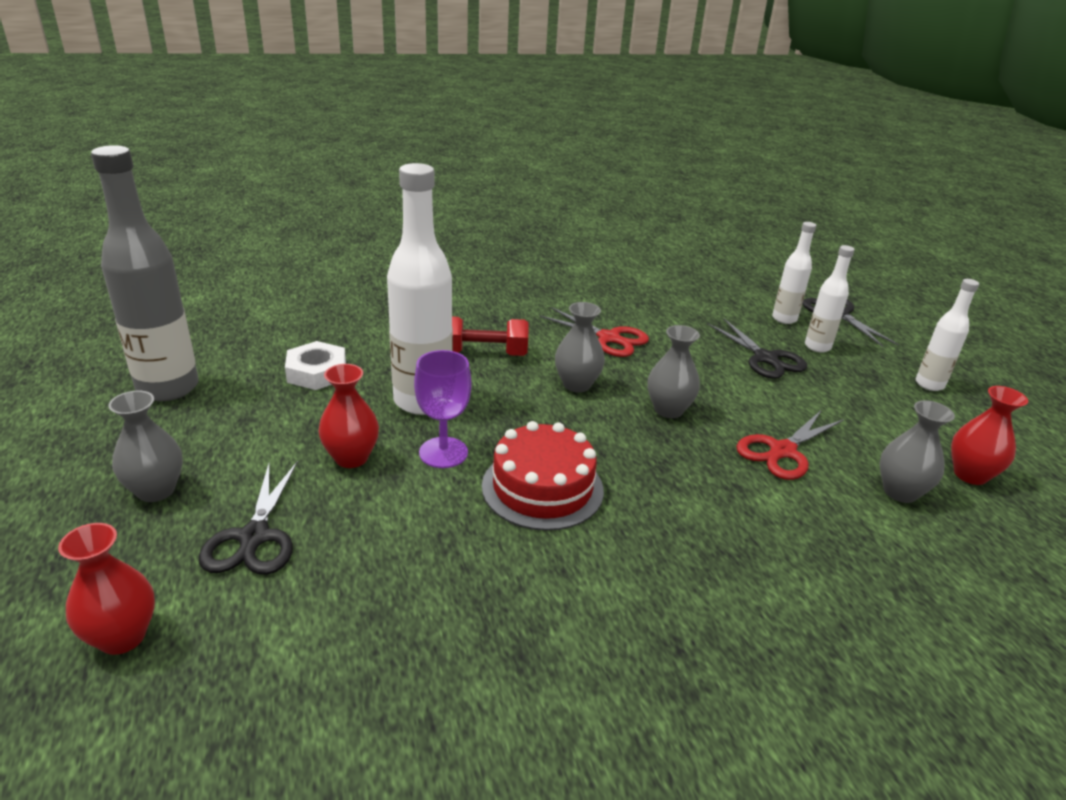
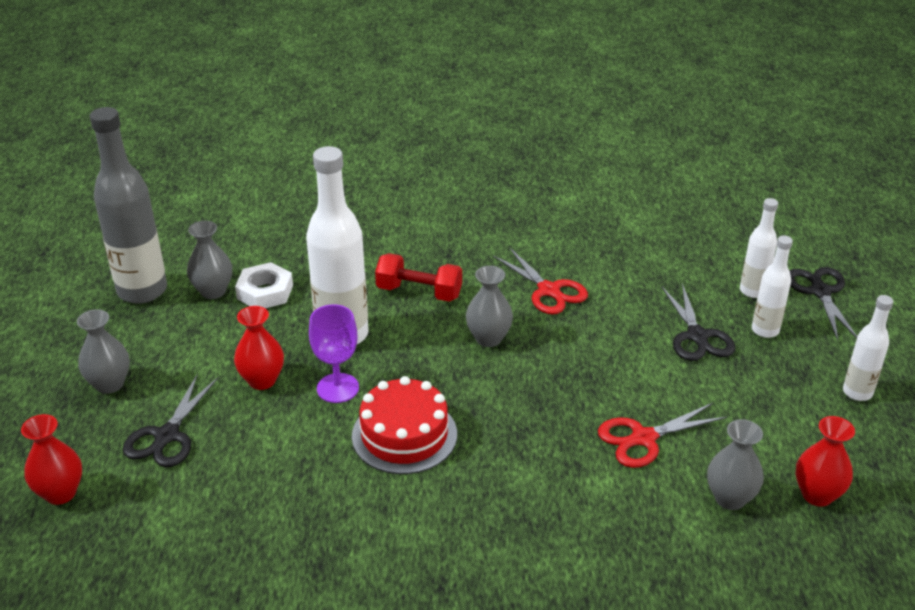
camera: 20 degrees right, 5 degrees up
grey vase [648,325,700,418] -> grey vase moved to [187,221,232,299]

